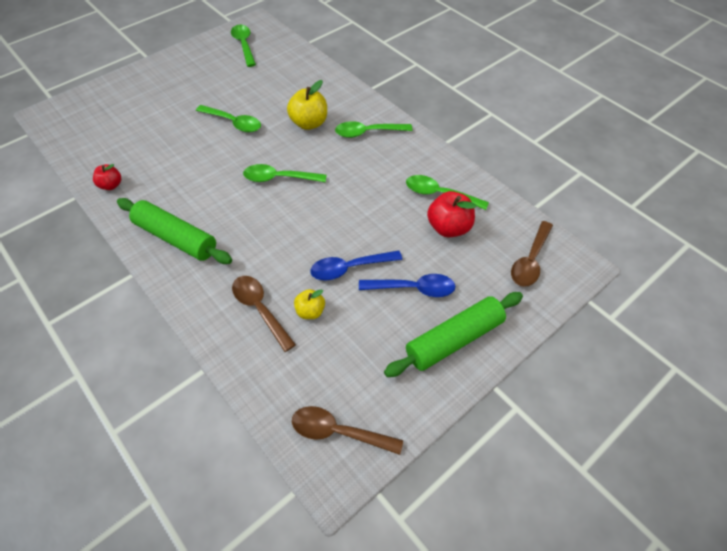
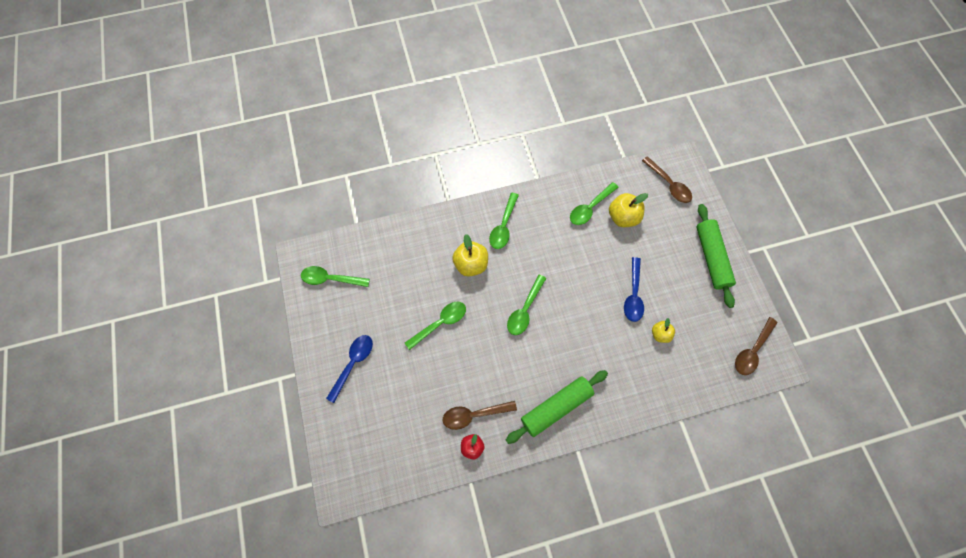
camera: 65 degrees left, 15 degrees up
brown spoon [232,276,296,352] -> brown spoon moved to [443,401,517,430]
blue spoon [359,274,456,297] -> blue spoon moved to [326,335,373,403]
red apple [427,191,476,237] -> yellow apple [609,193,648,227]

